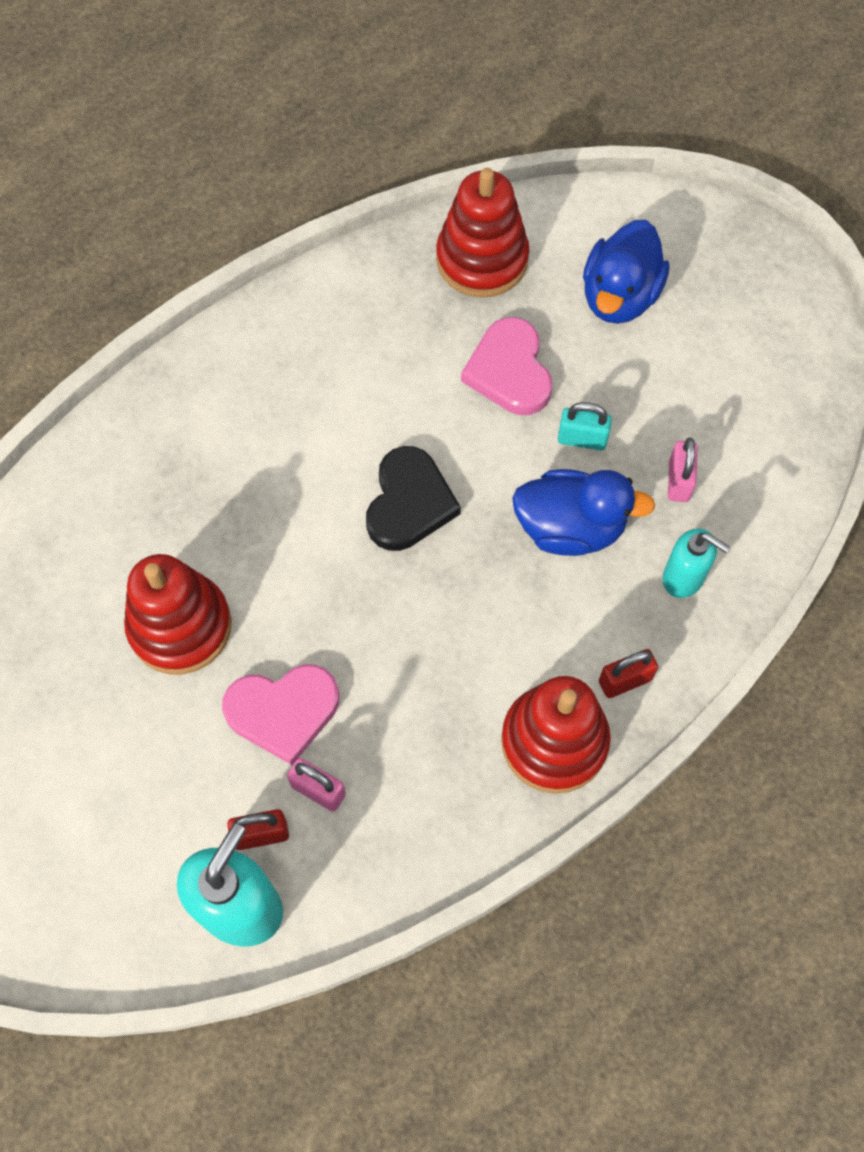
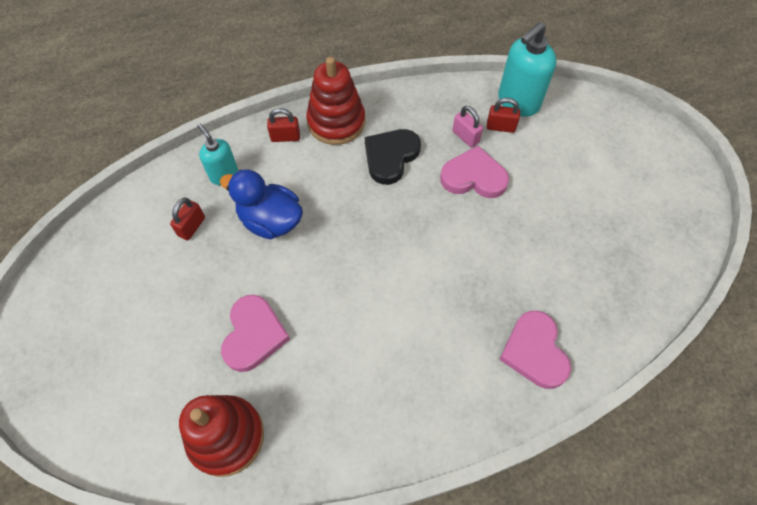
camera: 160 degrees left, 5 degrees down
red stacking toy [124,554,232,674] -> none
black heart [366,446,461,551] -> black heart moved to [365,129,421,185]
turquoise padlock [558,402,612,450] -> none
blue duck [583,220,670,324] -> none
pink padlock [668,438,698,502] -> red padlock [170,198,205,241]
none -> pink heart [499,311,571,389]

